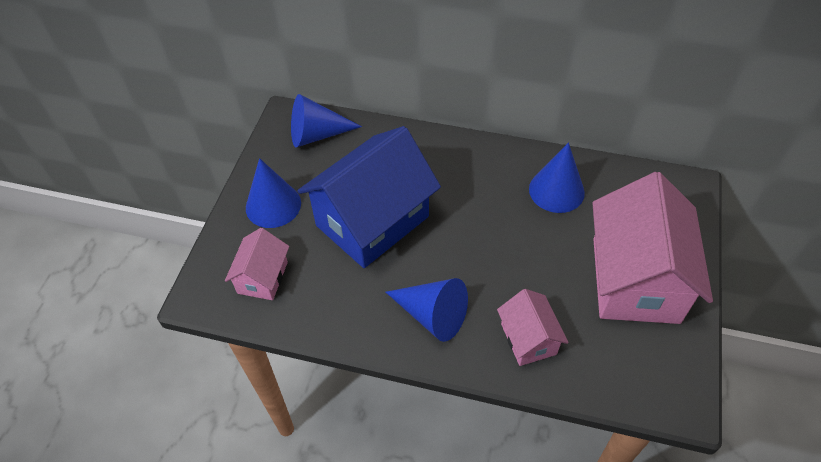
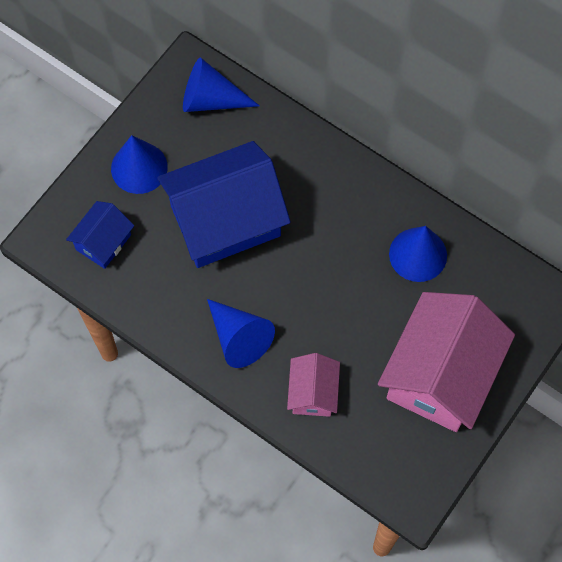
camera: 20 degrees right, 15 degrees up
pink house [225,228,289,300] -> blue house [66,201,134,269]

